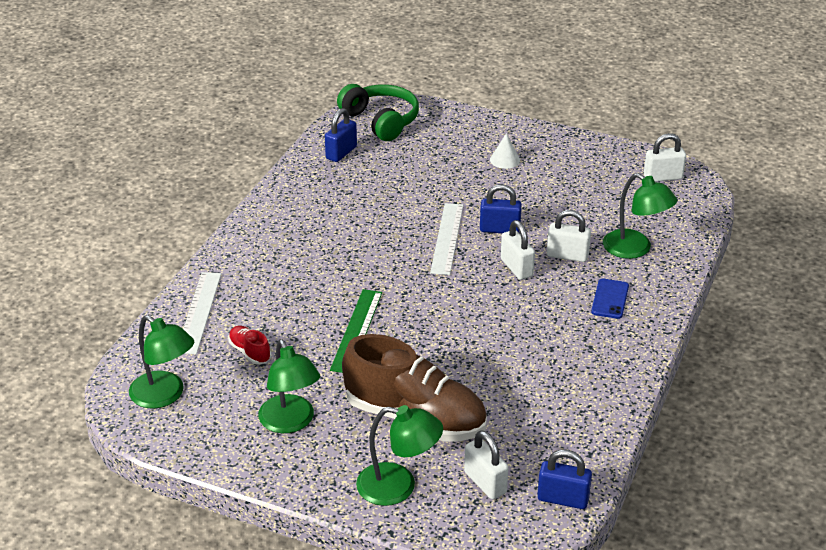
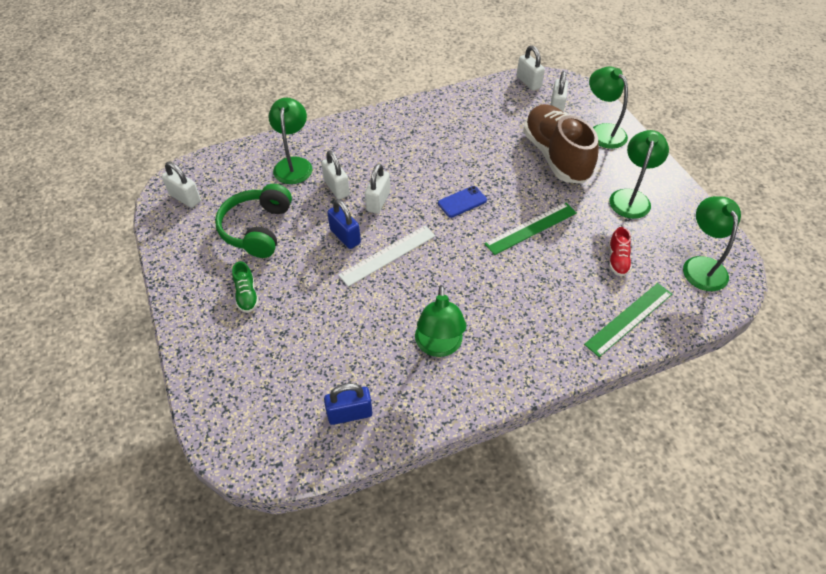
camera: 135 degrees left, 15 degrees up
white ruler [183,272,221,354] -> green ruler [584,283,672,357]
green headphones [337,84,419,141] -> green headphones moved to [215,184,292,258]
white cone [490,133,520,169] -> green shoe [232,261,259,313]
blue padlock [537,449,592,509] -> white padlock [517,45,545,91]
blue phone [591,278,629,319] -> blue phone moved to [438,186,487,218]
none -> green lamp [415,285,466,357]

